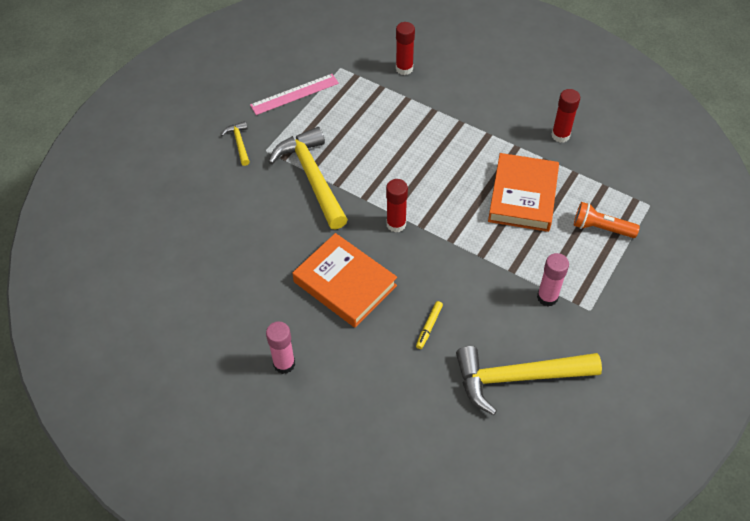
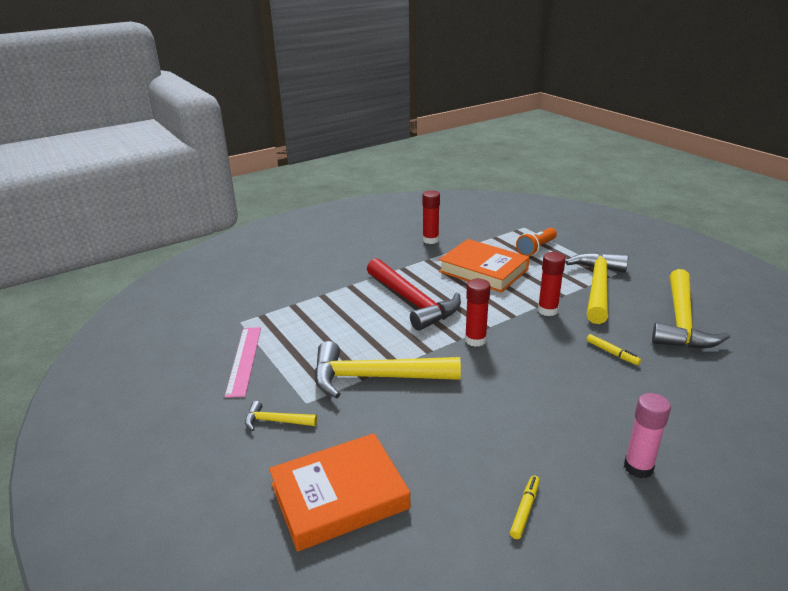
camera: 65 degrees left, 25 degrees down
orange book [292,233,397,328] -> orange book moved to [269,433,410,552]
red glue stick [396,22,415,75] -> red glue stick moved to [538,252,566,316]
pink glue stick [537,253,569,306] -> yellow hammer [565,252,628,324]
none -> red hammer [367,258,461,331]
none -> yellow marker [510,476,540,539]

